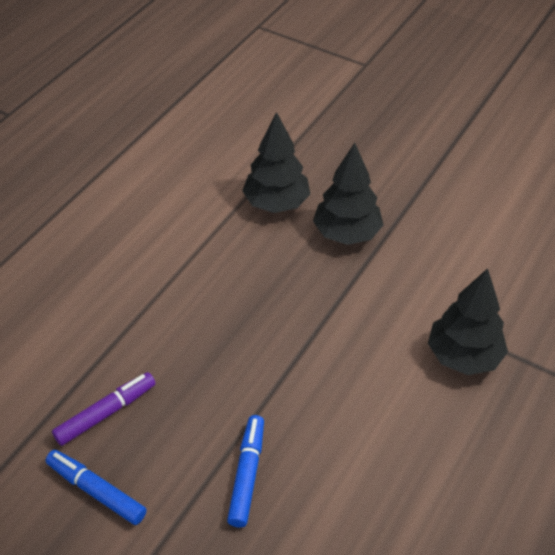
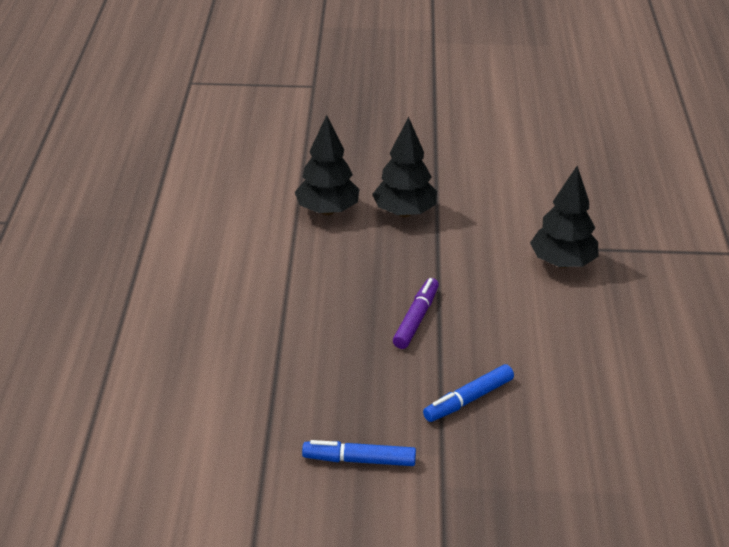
camera: 30 degrees left, 10 degrees down
purple marker [52,372,156,446] -> purple marker moved to [393,278,439,349]
blue marker [227,415,264,528] -> blue marker turned 105 degrees counterclockwise [423,364,514,422]

